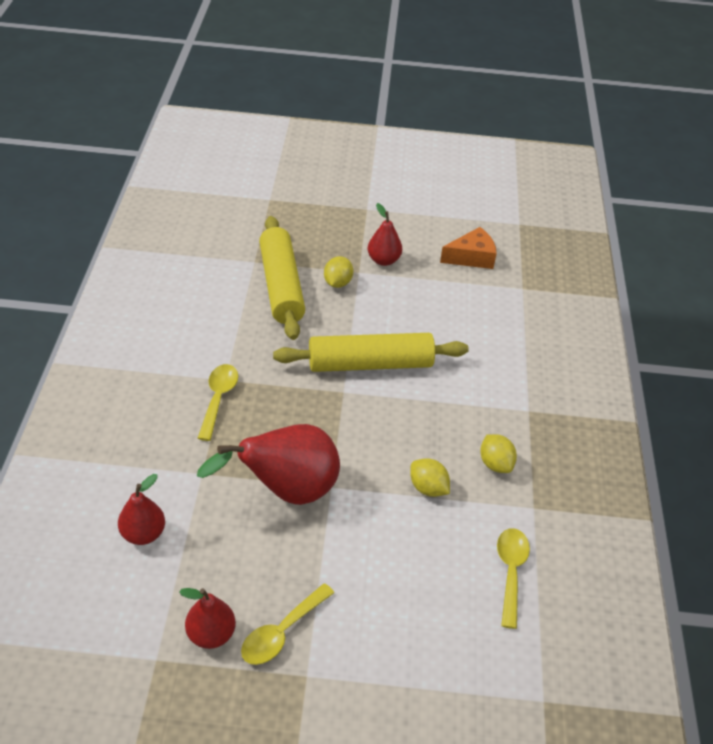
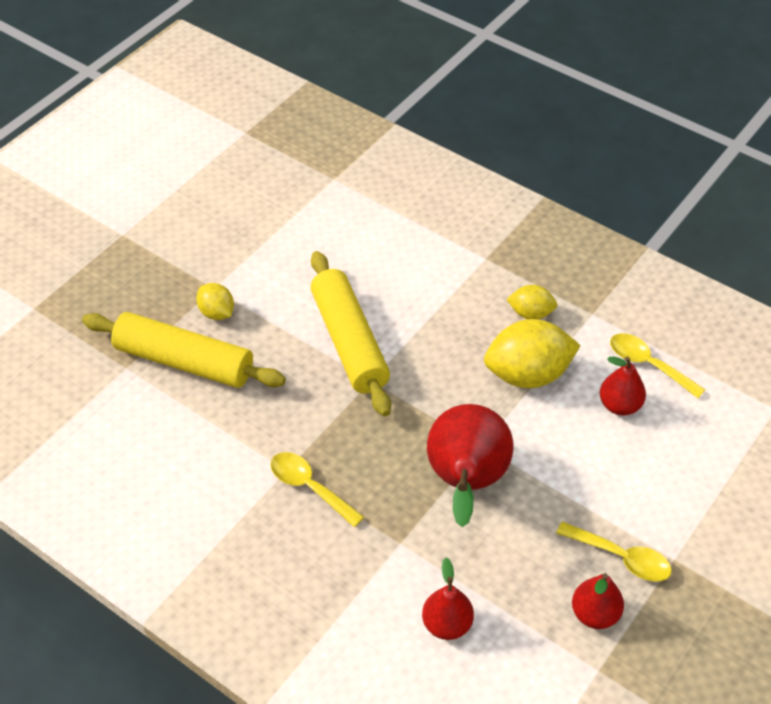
camera: 55 degrees left, 5 degrees up
yellow spoon [241,583,334,665] -> yellow spoon turned 45 degrees counterclockwise [556,522,672,582]
yellow rolling pin [273,333,469,372] -> yellow rolling pin turned 45 degrees counterclockwise [311,251,391,416]
red pear [368,203,402,266] -> red pear moved to [600,356,646,415]
yellow lemon [410,459,450,497] -> yellow lemon [484,319,581,388], size x1.87
orange cheese [440,227,497,269] -> none

